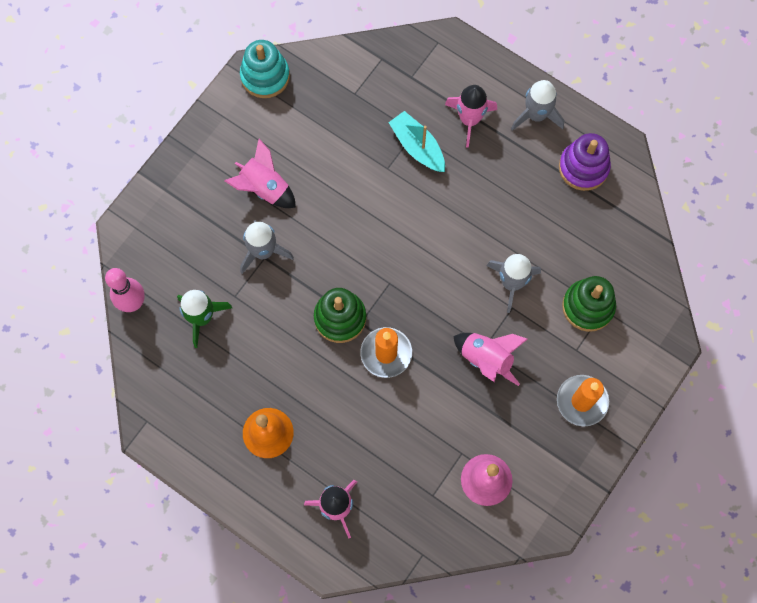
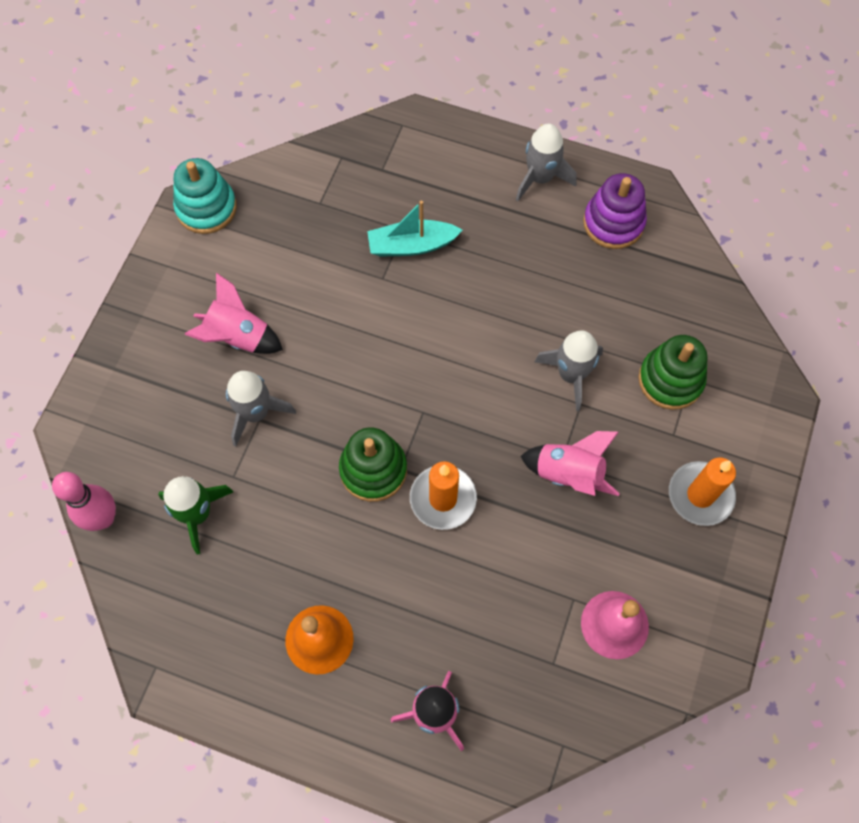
camera: 15 degrees left, 5 degrees down
turquoise boat [388,111,445,172] -> turquoise boat turned 45 degrees counterclockwise [367,201,463,257]
pink rocket [445,85,497,148] -> none

